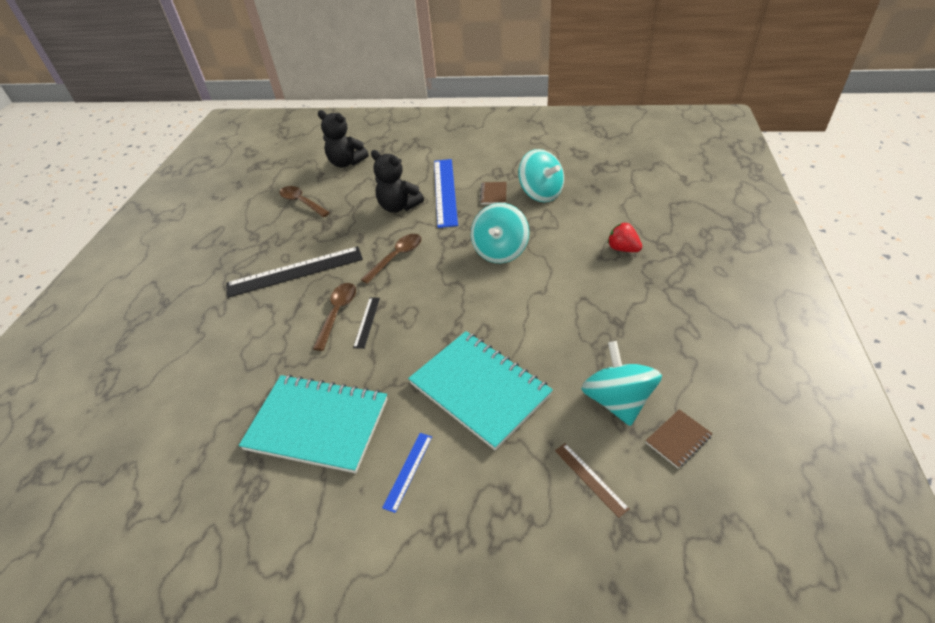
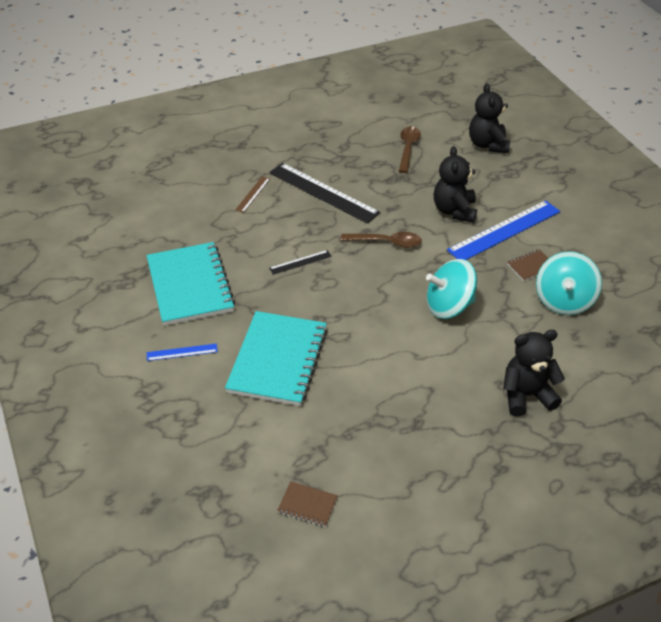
camera: 55 degrees right, 0 degrees up
brown spoon [313,283,356,351] -> none
brown ruler [555,443,630,518] -> brown ruler moved to [235,176,270,213]
turquoise spinning top [581,341,662,426] -> none
red strawberry [608,223,642,252] -> black teddy bear [503,330,565,416]

